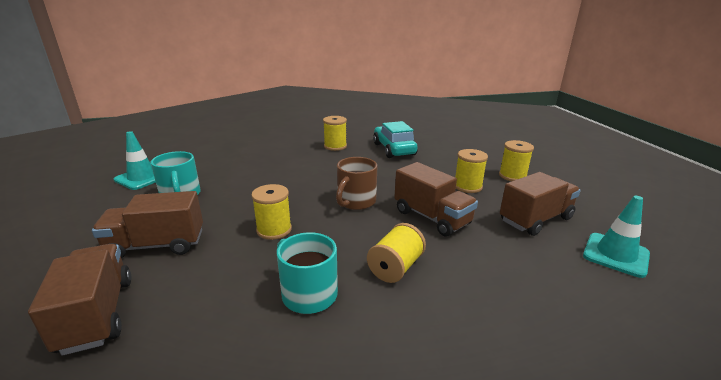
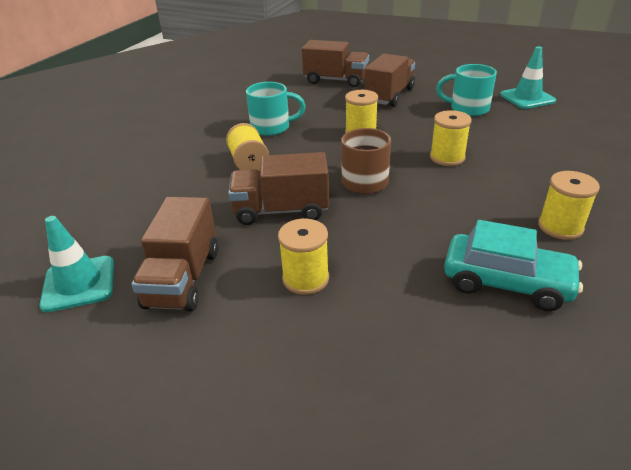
camera: 130 degrees right, 10 degrees up
yellow spool [499,140,534,181] -> yellow spool moved to [430,110,472,166]

